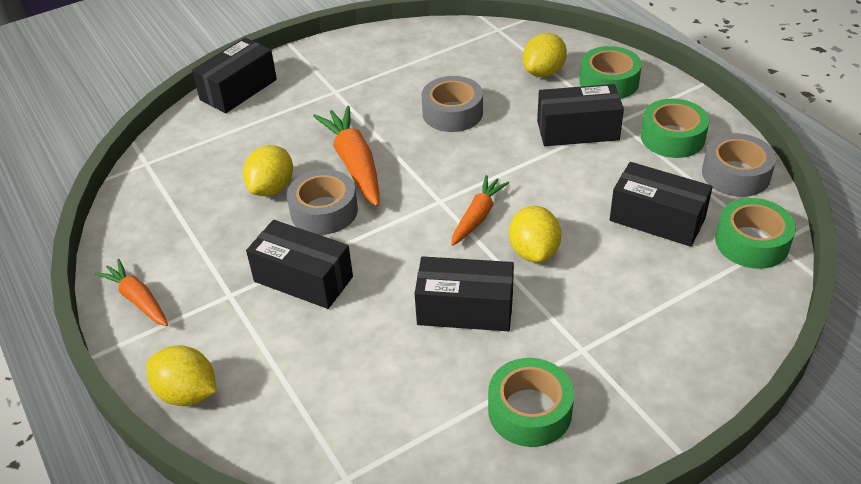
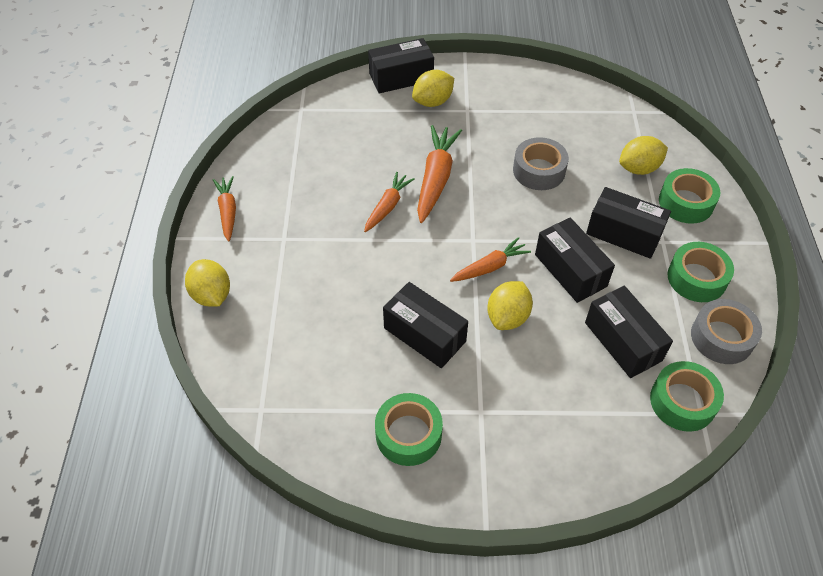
camera: 30 degrees right, 10 degrees up
yellow lemon [243,145,293,196] -> yellow lemon moved to [412,70,454,107]
black box [246,220,353,309] -> black box moved to [535,218,615,303]
grey tape [287,169,358,235] -> orange carrot [364,172,415,232]

